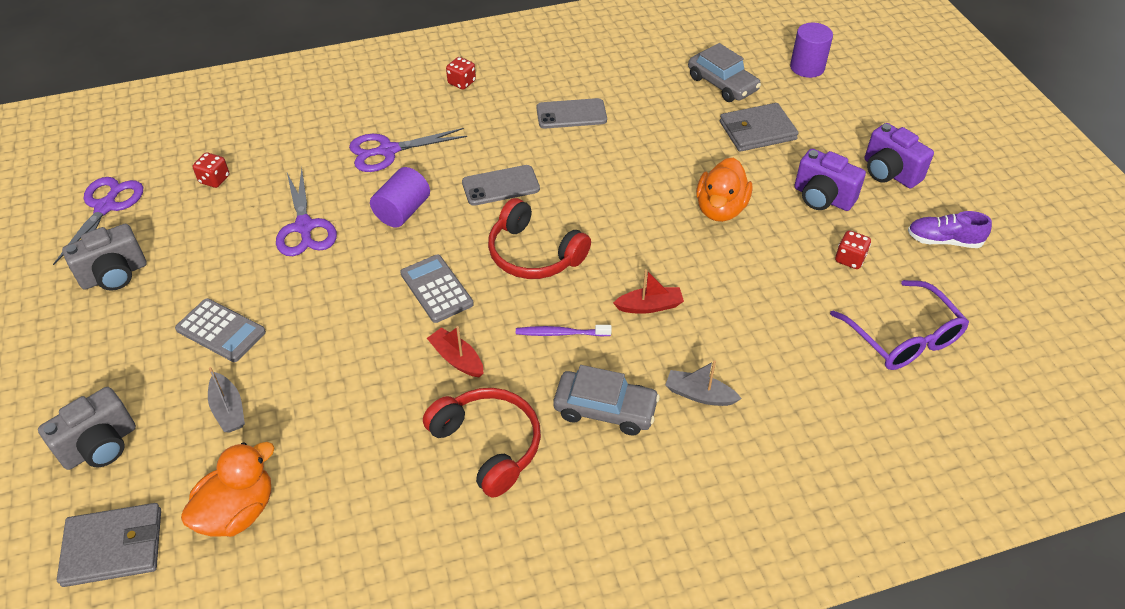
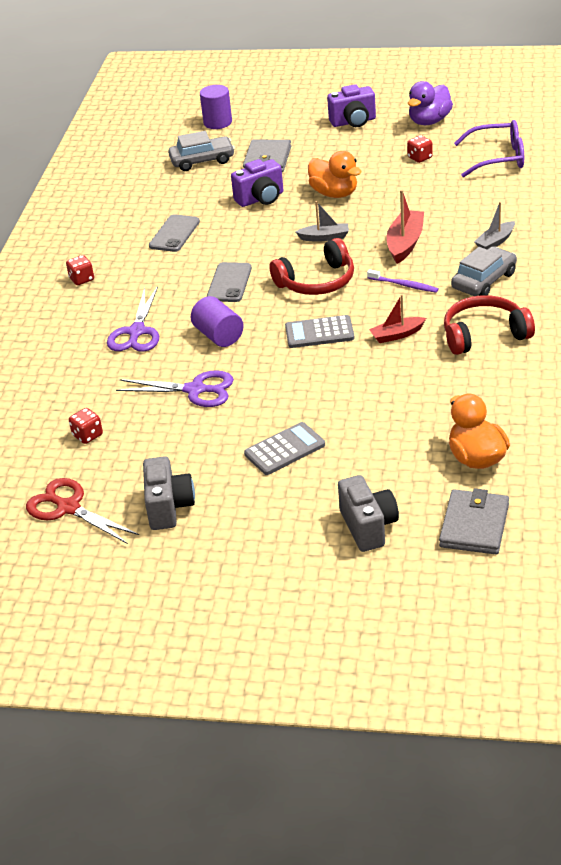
camera: 60 degrees left, 10 degrees down
purple scissors [53,177,143,269] -> red scissors [26,478,139,544]
grey boat [208,367,245,432] -> grey boat moved to [296,201,349,242]
purple toothbrush [516,325,612,336] -> purple toothbrush turned 90 degrees counterclockwise [367,269,439,293]
red boat [613,269,684,314] -> red boat [387,190,424,264], size x1.55
purple camera [794,149,866,211] -> purple camera moved to [231,159,283,207]
purple shoe [908,211,992,248] -> purple duck [408,81,453,125]

